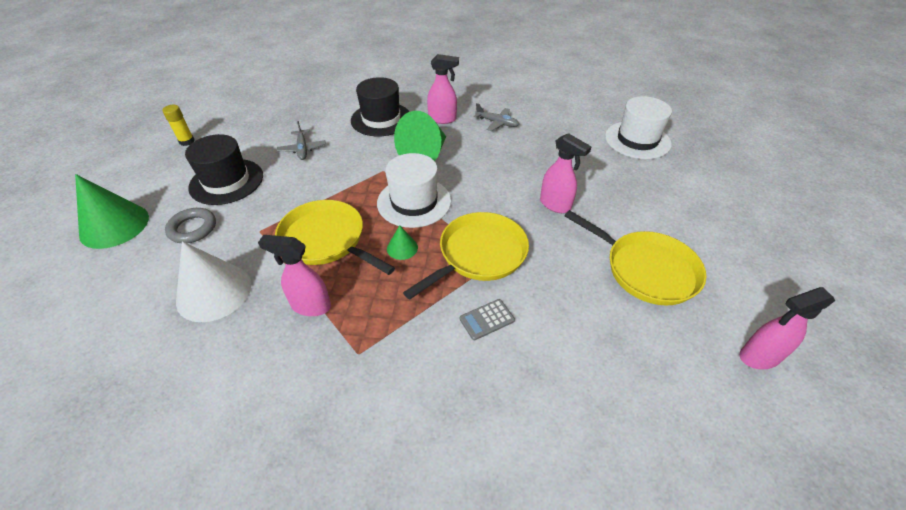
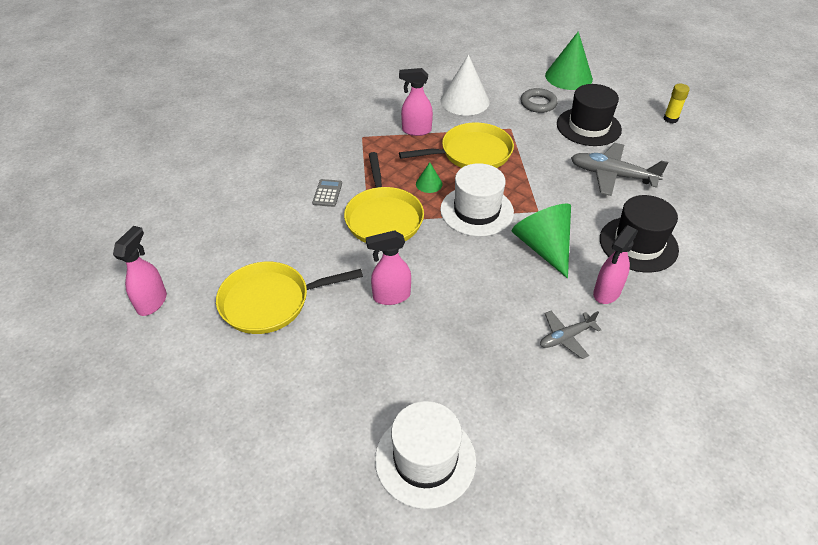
camera: 125 degrees right, 0 degrees up
pink spray bottle [258,235,331,316] -> pink spray bottle turned 135 degrees counterclockwise [399,68,433,136]
grey plane [277,121,326,160] -> grey plane [571,143,668,196], size x1.68

